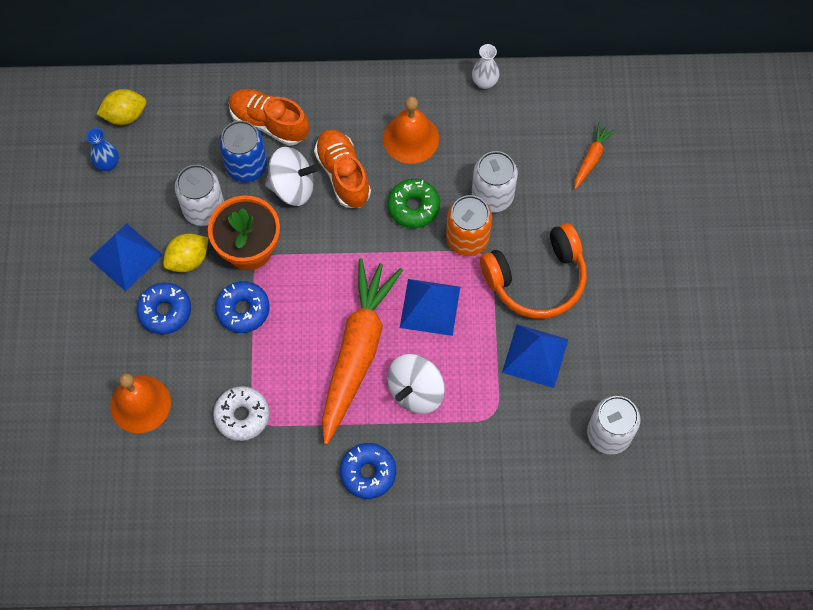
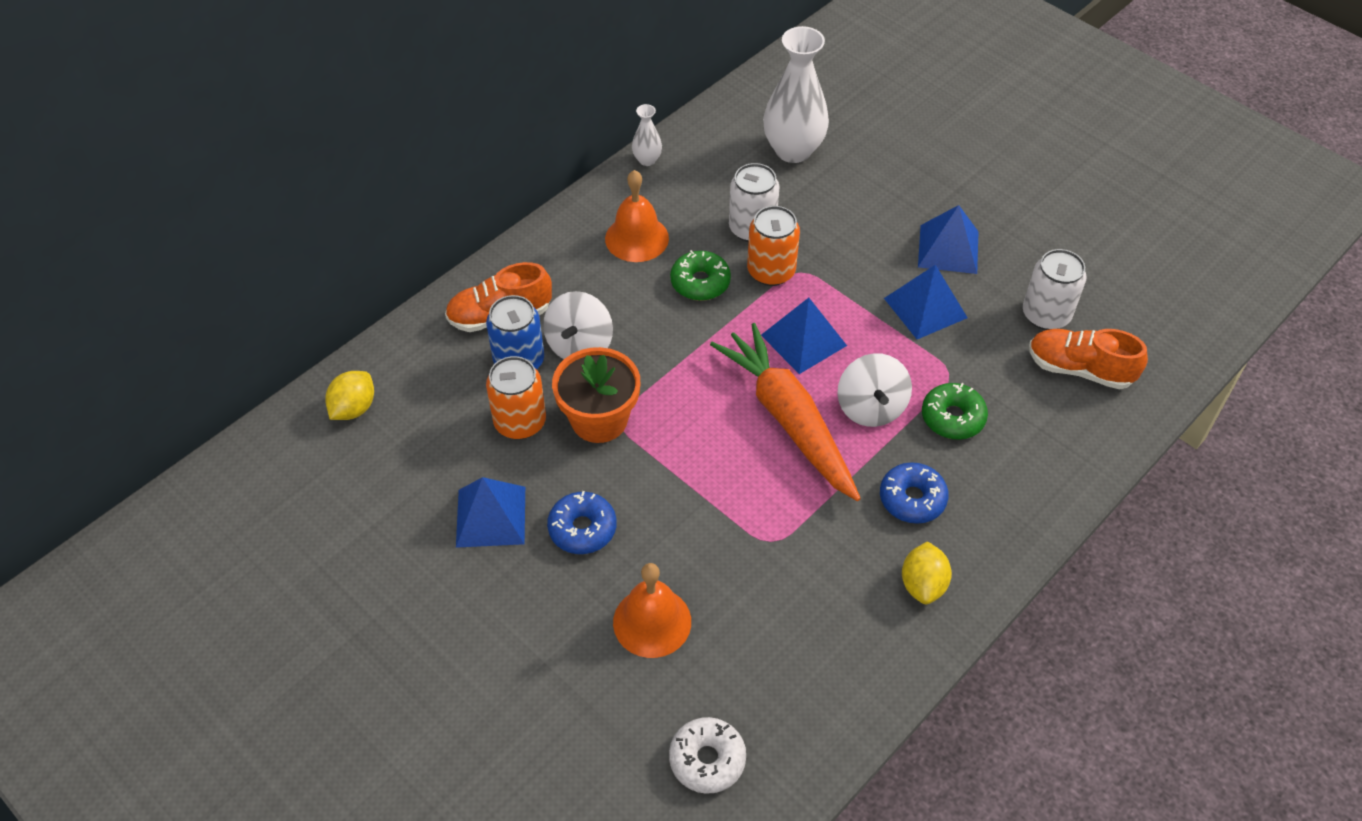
camera: 45 degrees left, 15 degrees down
blue vase [86,128,119,171] -> none
yellow lemon [163,233,209,272] -> yellow lemon moved to [902,541,952,604]
white can [175,165,224,226] -> orange can [486,356,546,439]
white donut [213,386,269,441] -> white donut moved to [669,717,746,794]
blue donut [215,281,270,333] -> none
white spinning top [265,147,318,206] -> white spinning top turned 150 degrees clockwise [543,291,613,359]
orange shoe [314,129,371,208] -> orange shoe moved to [1029,329,1148,389]
orange headphones [480,223,587,319] -> none
orange carrot [574,123,615,189] -> white vase [763,26,829,163]
none -> blue pyramid [918,205,979,274]
none -> green donut [922,383,988,440]

